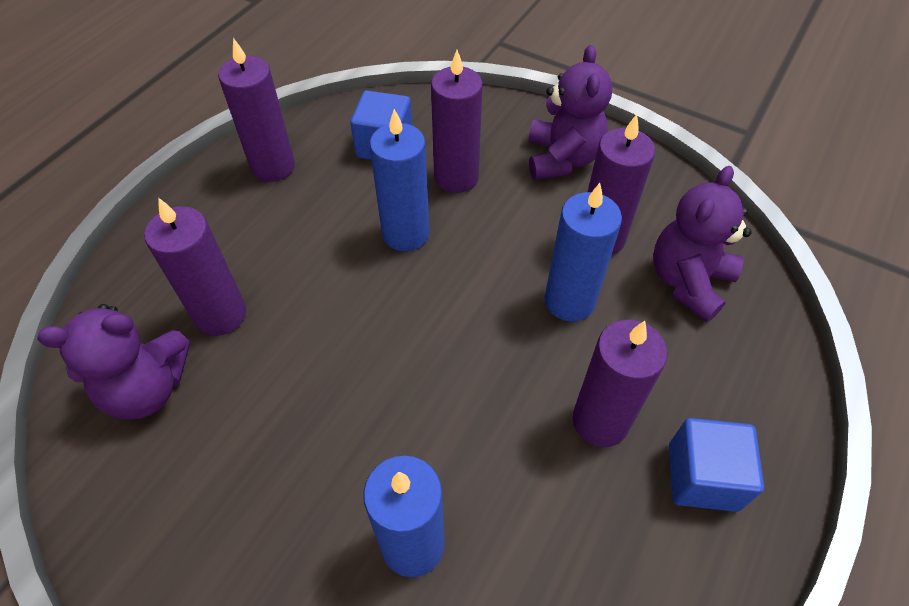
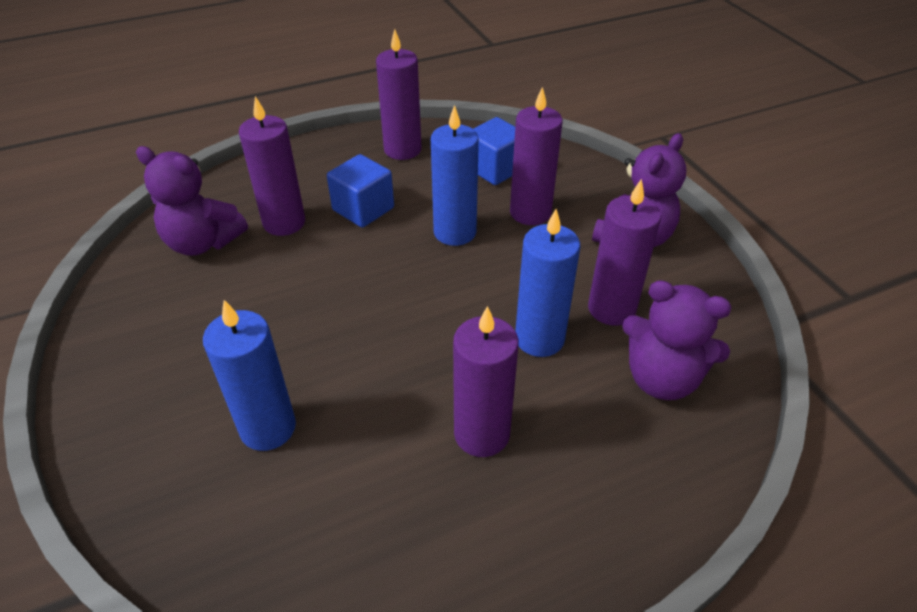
camera: 35 degrees right, 10 degrees down
purple teddy bear [653,166,752,322] -> purple teddy bear turned 135 degrees counterclockwise [622,280,732,400]
blue cube [669,418,764,512] -> blue cube moved to [327,154,394,228]

